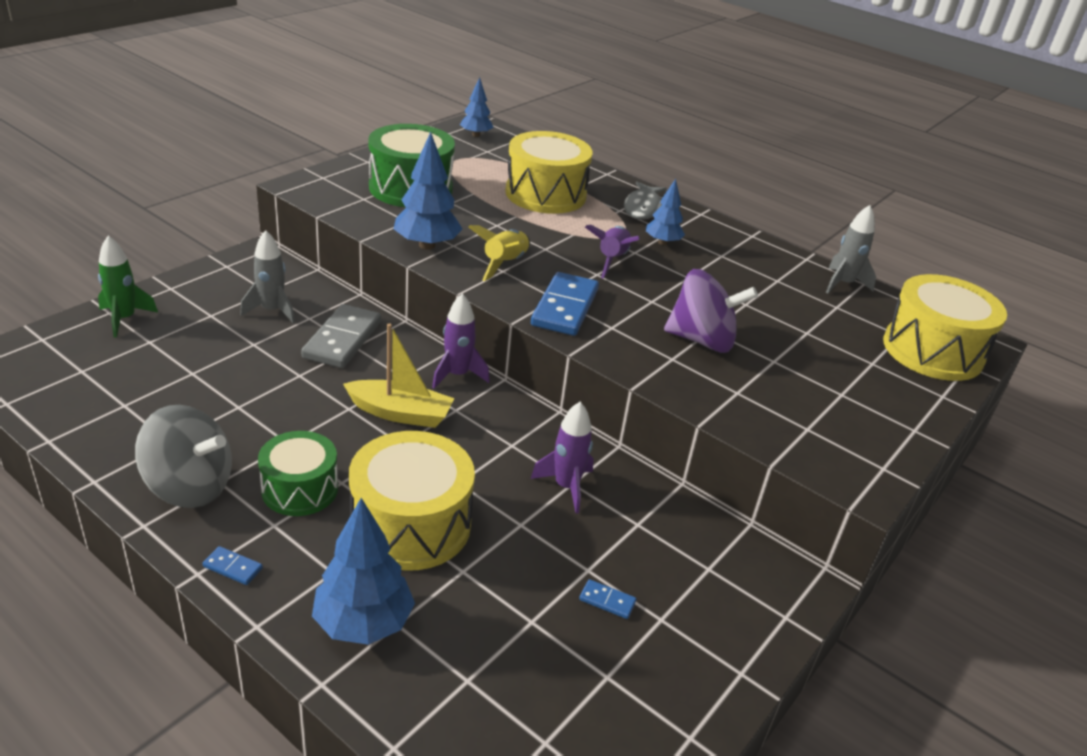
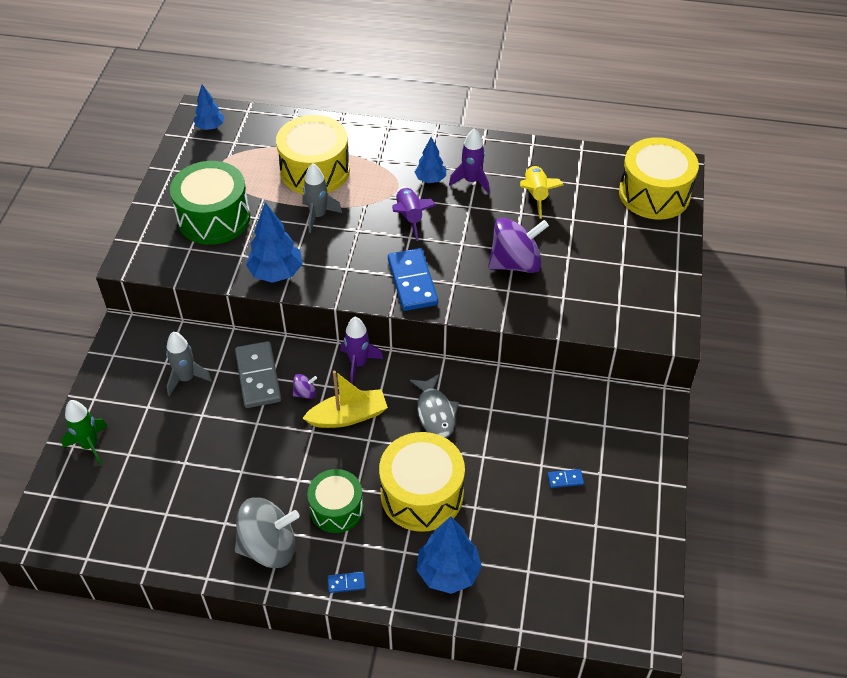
camera: 25 degrees left, 15 degrees up
yellow rocket [469,225,530,281] -> yellow rocket moved to [520,165,564,218]
purple rocket [531,402,594,514] -> purple rocket moved to [449,128,490,193]
grey fish [624,181,667,220] -> grey fish moved to [410,374,459,438]
grey rocket [826,205,876,294] -> grey rocket moved to [302,163,342,233]
none -> purple spinning top [293,374,317,399]

